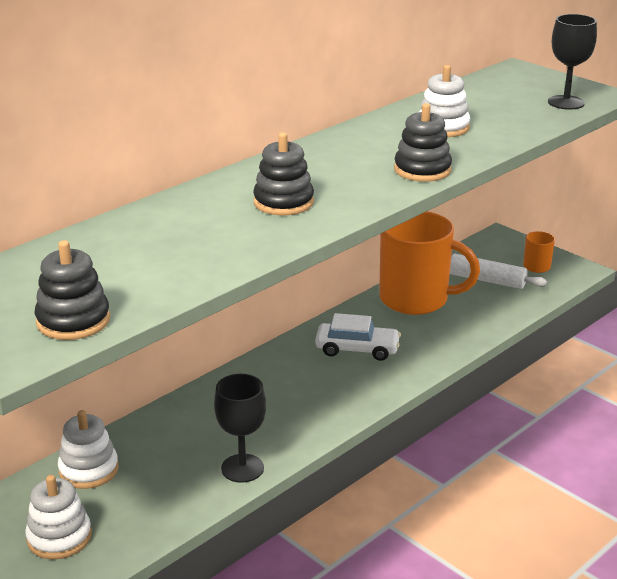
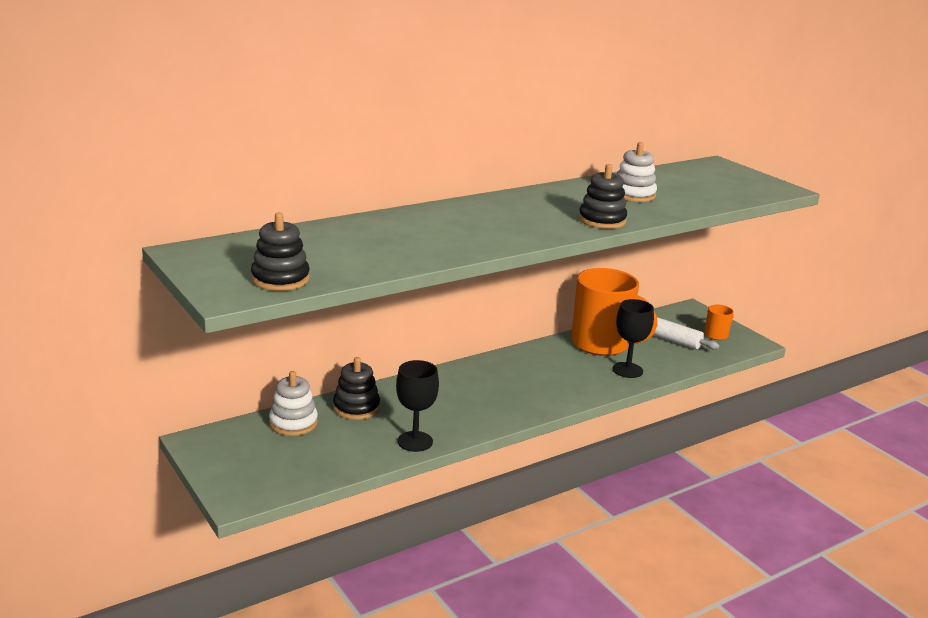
camera: 10 degrees right, 5 degrees down
white stacking toy [25,475,92,560] -> none
black stacking toy [253,133,314,215] -> black stacking toy moved to [333,357,380,420]
white car [315,313,401,361] -> none
black goblet [548,14,597,110] -> black goblet moved to [612,299,654,378]

